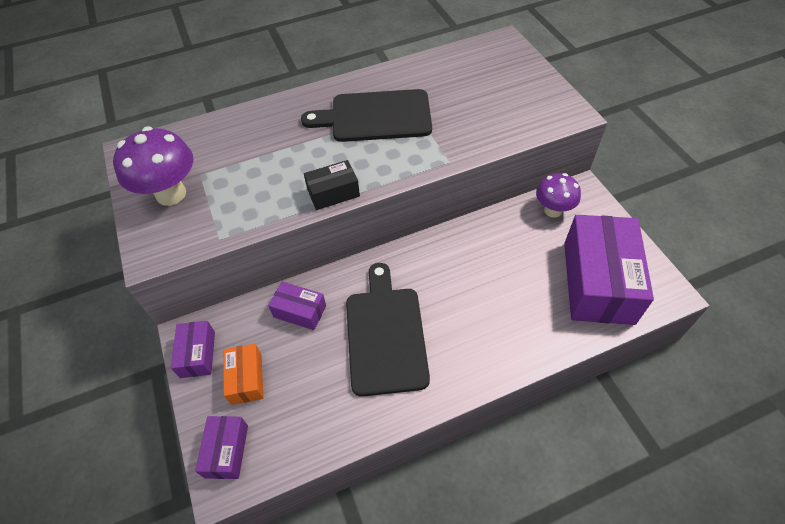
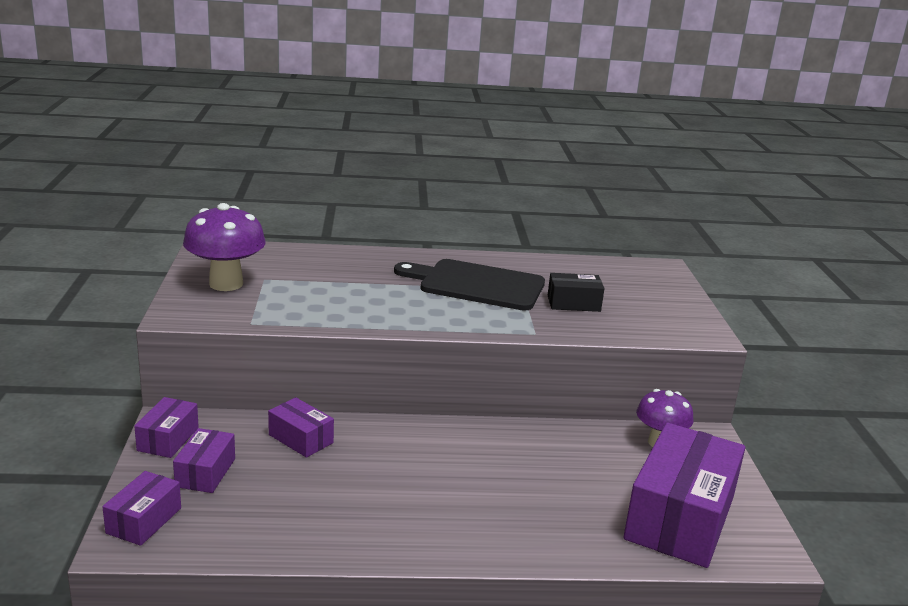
camera: 15 degrees right, 30 degrees down
orange box [223,344,264,405] -> purple box [173,428,235,493]
black box [304,160,360,210] -> black box moved to [548,273,604,312]
black cutting board [346,263,430,397] -> none

